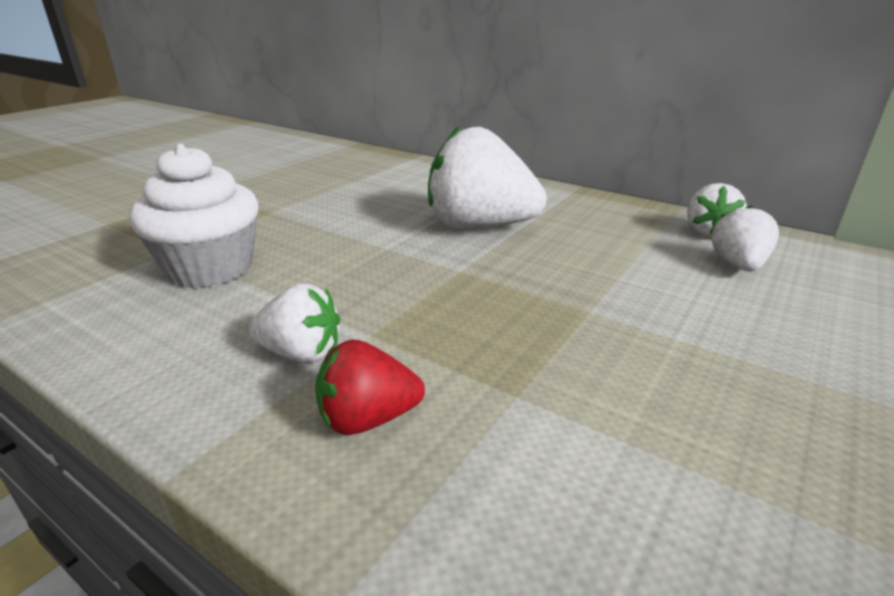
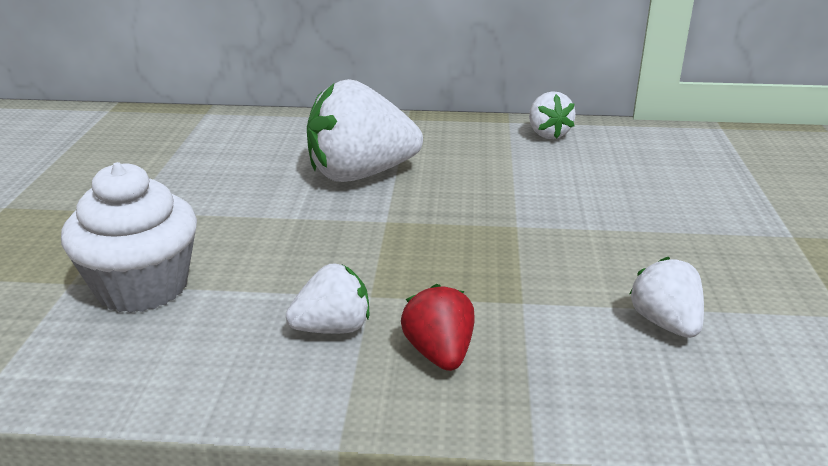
camera: 30 degrees left, 0 degrees up
red strawberry [315,339,425,435] -> red strawberry turned 120 degrees clockwise [401,284,475,371]
white strawberry [711,205,779,271] -> white strawberry moved to [629,257,704,338]

